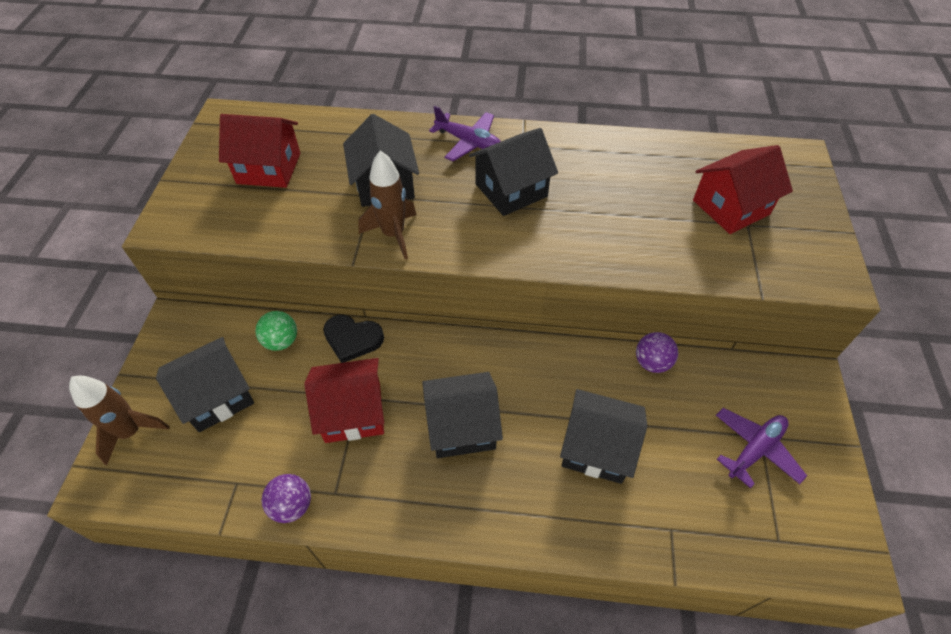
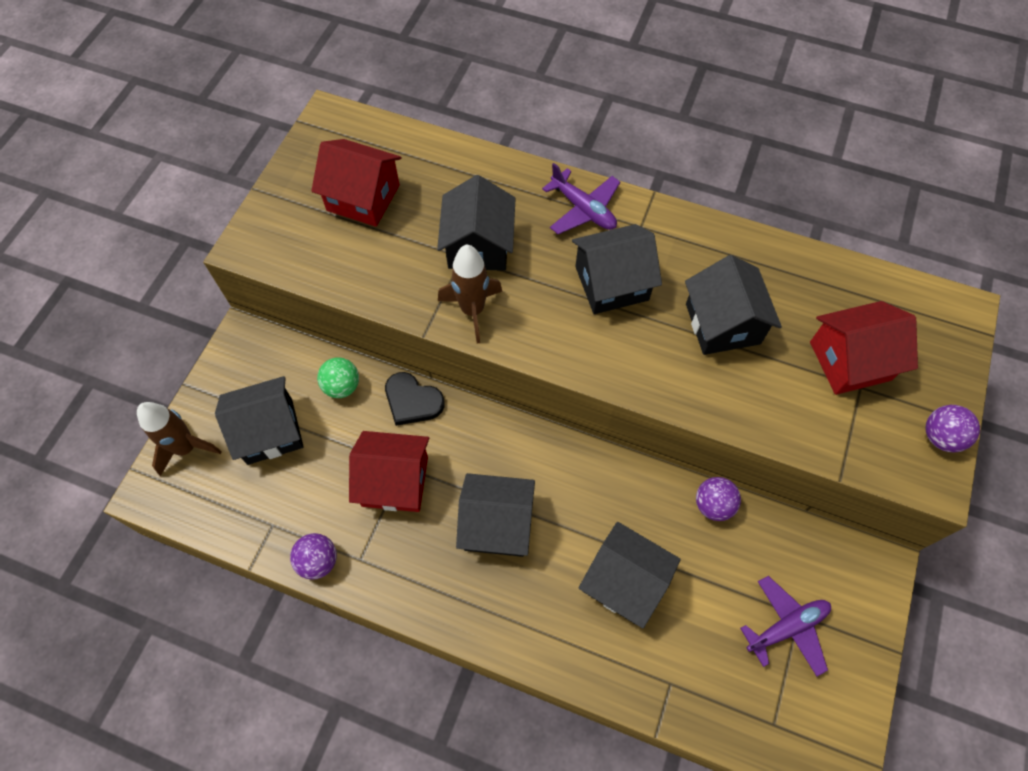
camera: 15 degrees right, 10 degrees up
none -> black house [685,255,782,355]
none -> purple ball [925,405,980,452]

